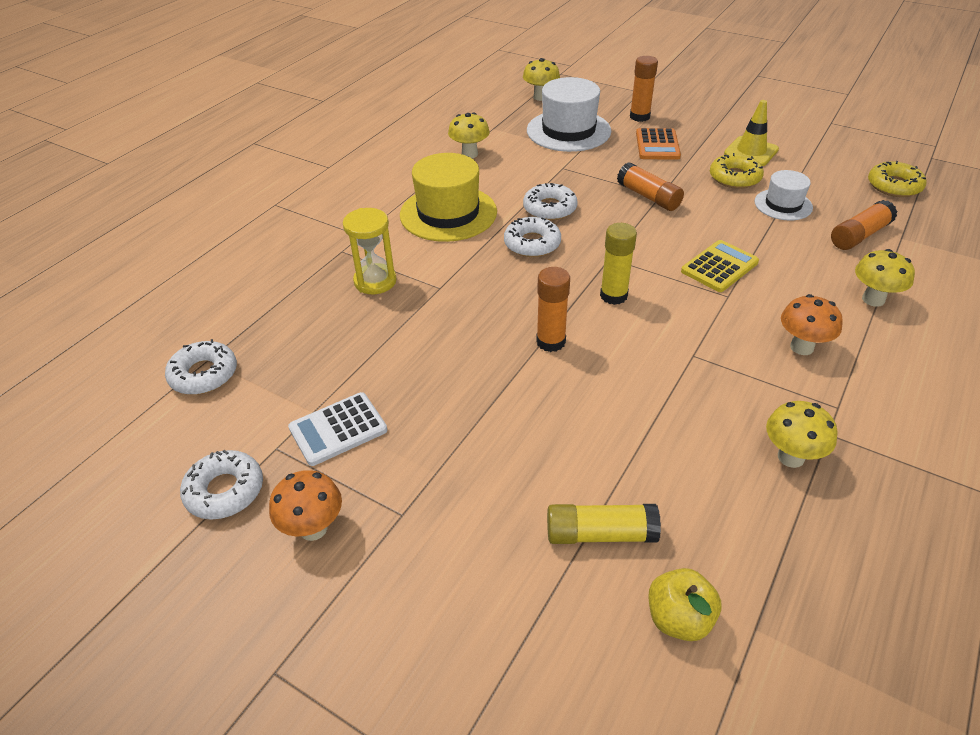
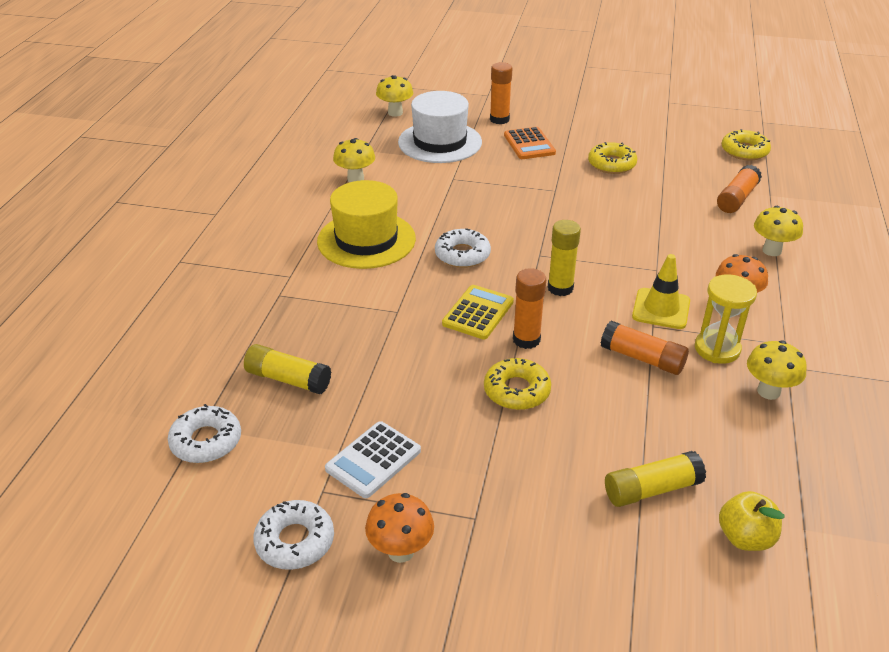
camera: 20 degrees left, 5 degrees down
yellow hourglass [343,208,397,294] -> yellow hourglass moved to [695,274,757,364]
white donut [523,183,578,221] -> none
orange glue stick [617,162,684,211] -> orange glue stick moved to [601,321,689,375]
yellow calculator [681,240,759,292] -> yellow calculator moved to [442,285,514,339]
yellow traffic cone [724,100,779,166] -> yellow traffic cone moved to [632,254,690,329]
white hat [754,170,813,220] -> none
none -> yellow glue stick [244,344,331,394]
none -> yellow donut [484,358,551,410]

